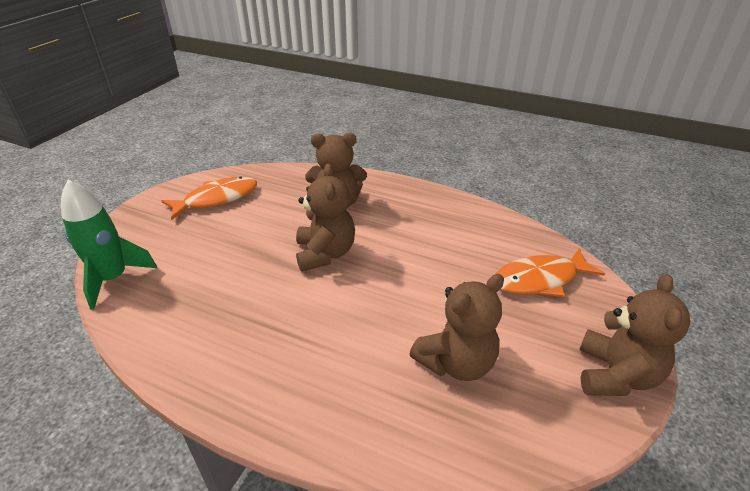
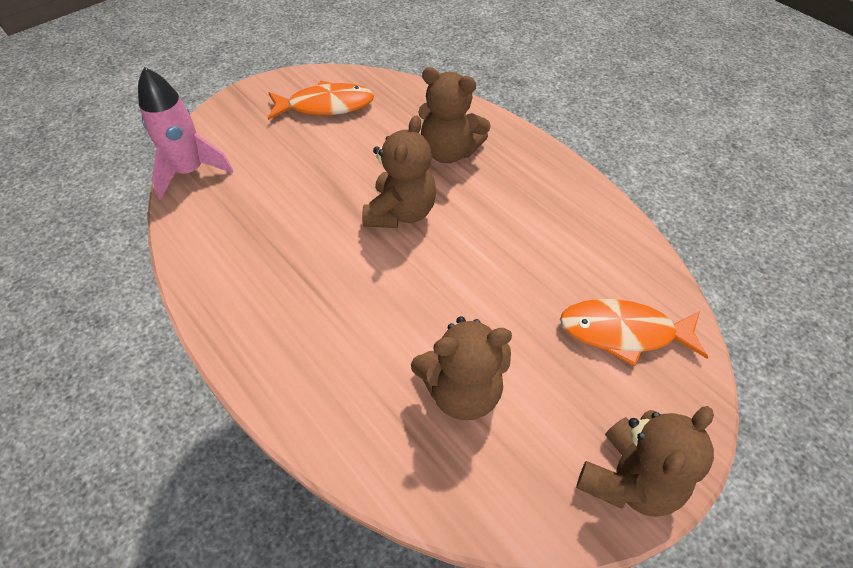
camera: 25 degrees right, 15 degrees up
green rocket [61,180,157,310] -> pink rocket [138,67,233,200]

